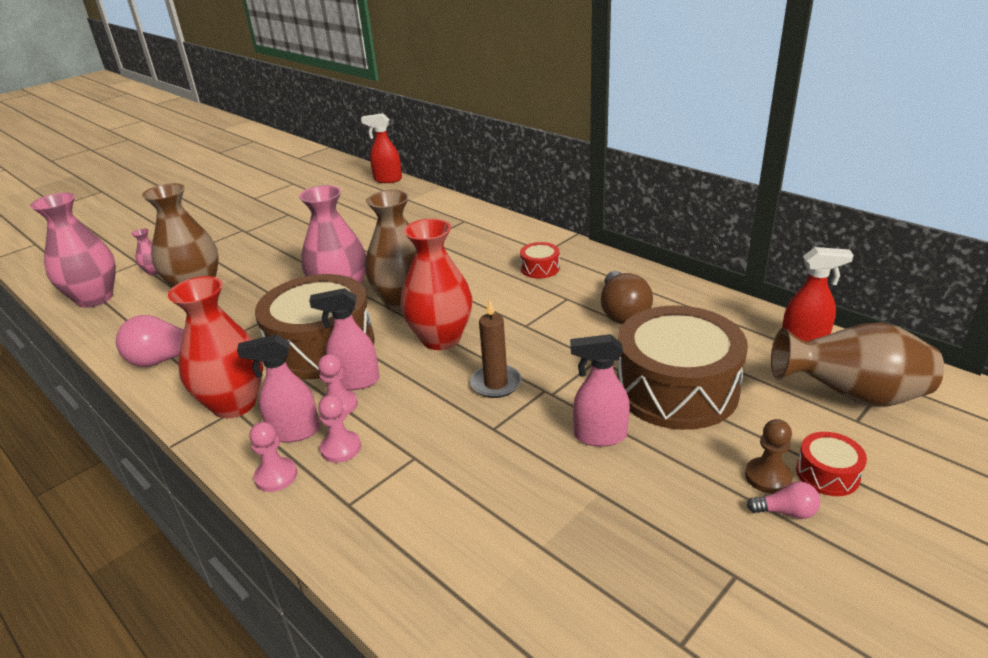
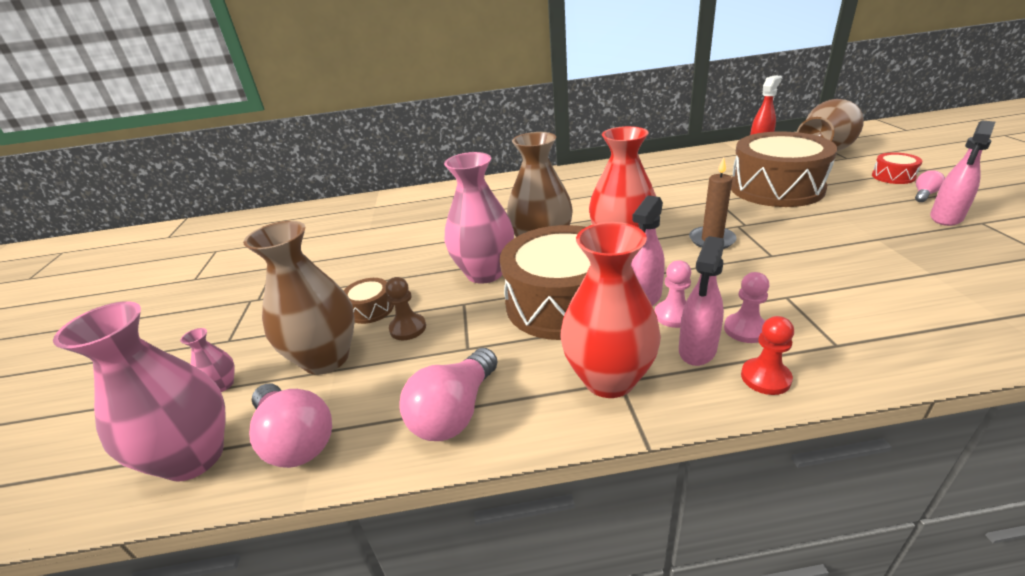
camera: 50 degrees left, 0 degrees up
pink pawn [250,422,297,492] -> red pawn [741,316,794,395]
red spray bottle [361,113,402,183] -> none
red drum [520,242,560,279] -> none
pink spray bottle [570,334,630,447] -> pink spray bottle moved to [930,121,995,226]
brown light bulb [601,271,653,324] -> none
brown pawn [745,419,793,494] -> brown pawn moved to [385,277,426,340]
none -> pink light bulb [249,384,332,468]
none -> brown drum [344,278,394,324]

